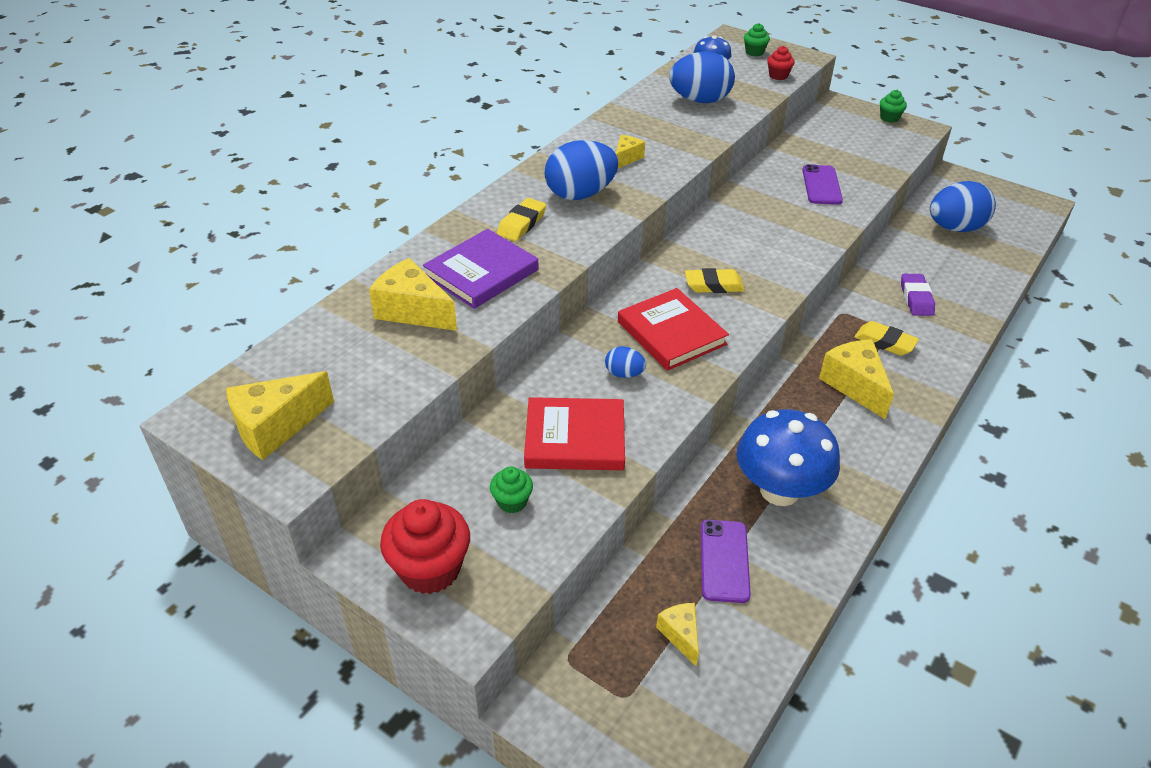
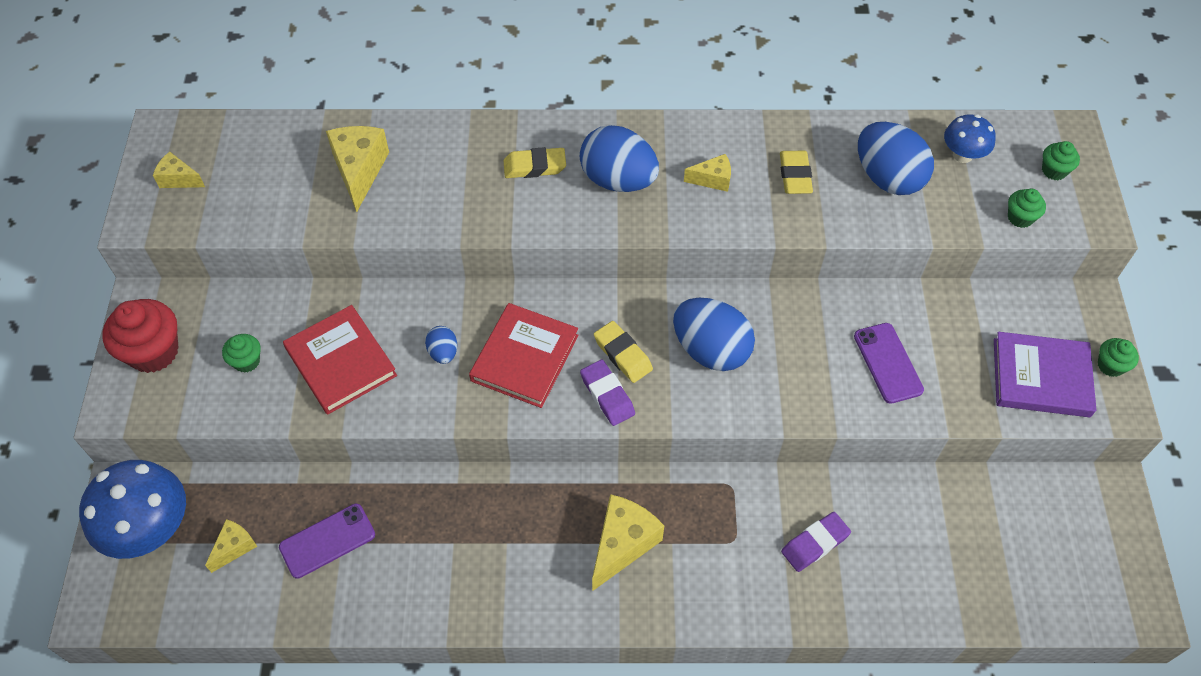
camera: 55 degrees right, 15 degrees up
yellow cheese [226,371,334,460] -> yellow cheese [153,152,205,188], size x0.56
purple book [423,229,539,309] -> purple book moved to [994,332,1096,417]
blue mushroom [737,409,840,506] -> blue mushroom moved to [79,460,186,559]
red cupcake [767,46,795,80] -> green cupcake [1008,189,1046,228]
purple phone [802,164,843,205] -> purple phone turned 75 degrees counterclockwise [854,323,924,404]
yellow eraser [854,321,919,356] -> yellow eraser moved to [780,151,813,194]
blue egg [930,181,996,232] -> blue egg moved to [673,298,755,371]
none -> purple eraser [580,360,635,426]

